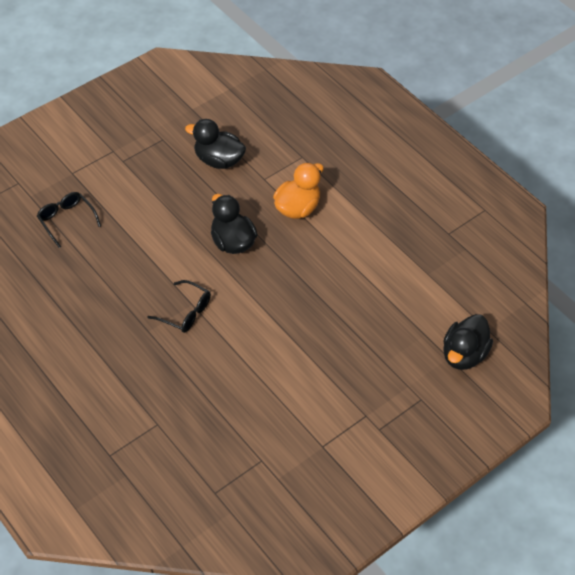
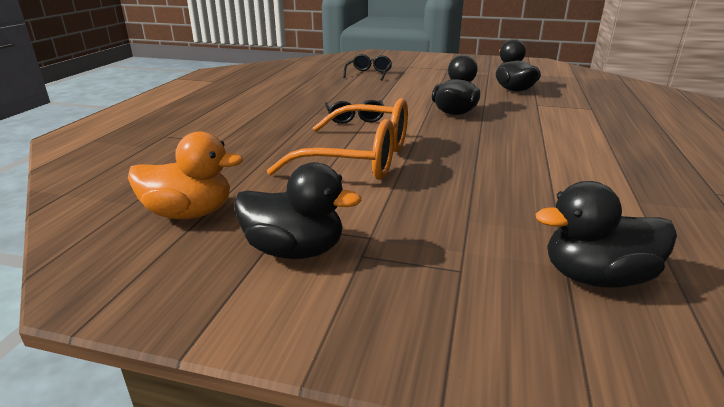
camera: 55 degrees right, 25 degrees down
orange duck [273,162,324,219] -> orange duck moved to [128,131,243,219]
none -> black duck [234,162,362,259]
none -> orange glasses [267,98,408,180]

